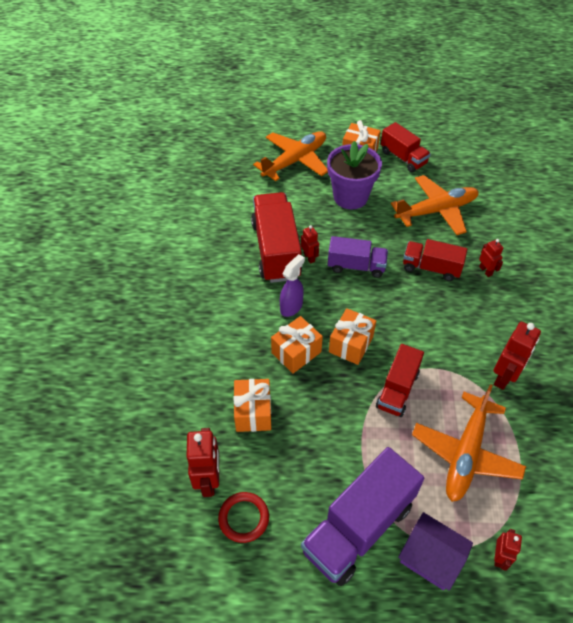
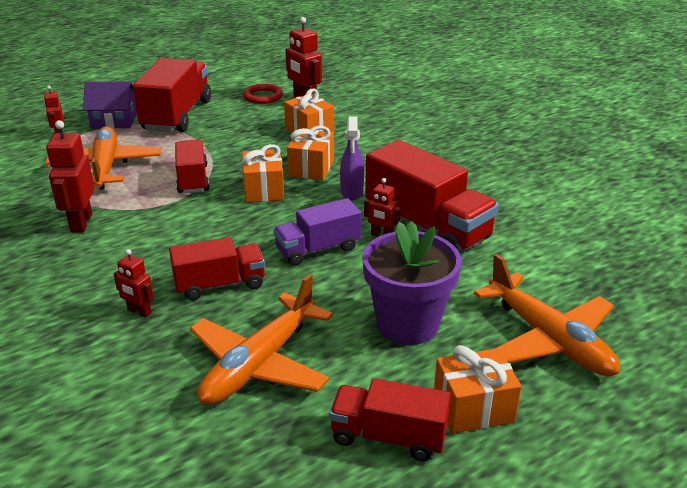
camera: 145 degrees right, 20 degrees down
orange plane [253,131,328,181] -> orange plane turned 45 degrees counterclockwise [474,254,620,377]
purple truck [301,447,424,586] -> red truck [133,58,211,132]

